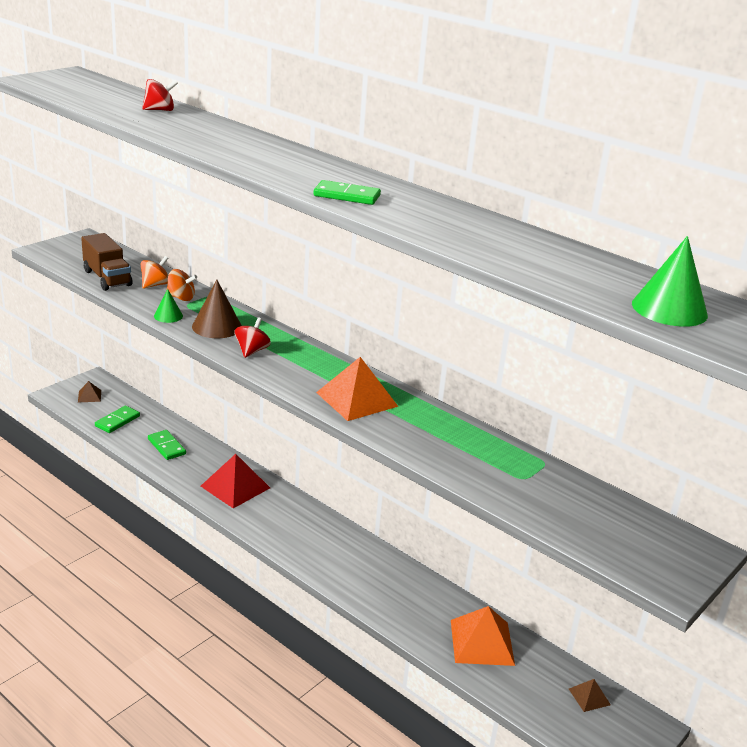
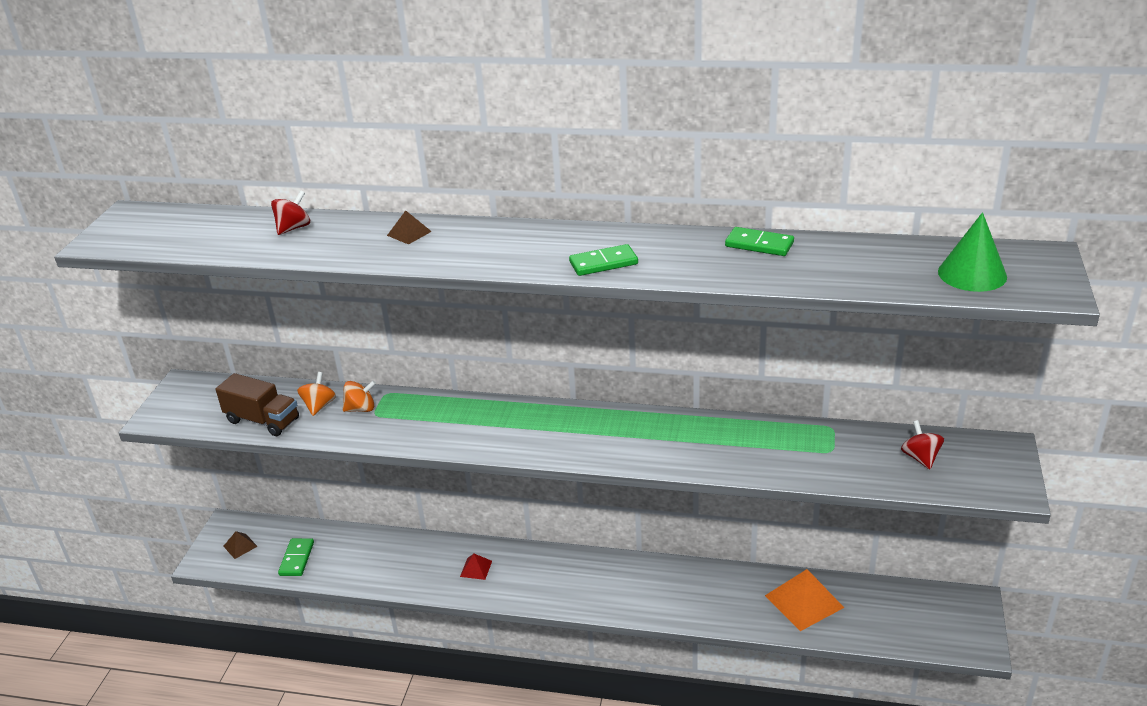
camera: 25 degrees left, 5 degrees up
green domino [148,430,186,460] -> green domino moved to [725,227,794,256]
green cone [154,289,183,323] -> none
brown cone [192,280,242,338] -> none
red pyramid [201,454,270,508] -> red pyramid [460,554,492,580], size x0.50
red spinning top [235,317,271,358] -> red spinning top moved to [901,420,944,469]
orange pyramid [316,357,399,421] -> none
brown pyramid [569,679,611,712] -> brown pyramid moved to [387,211,432,245]

